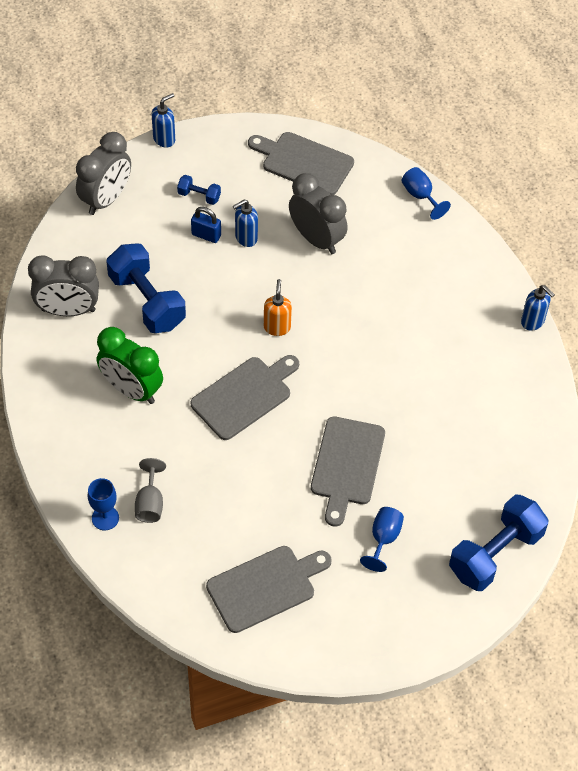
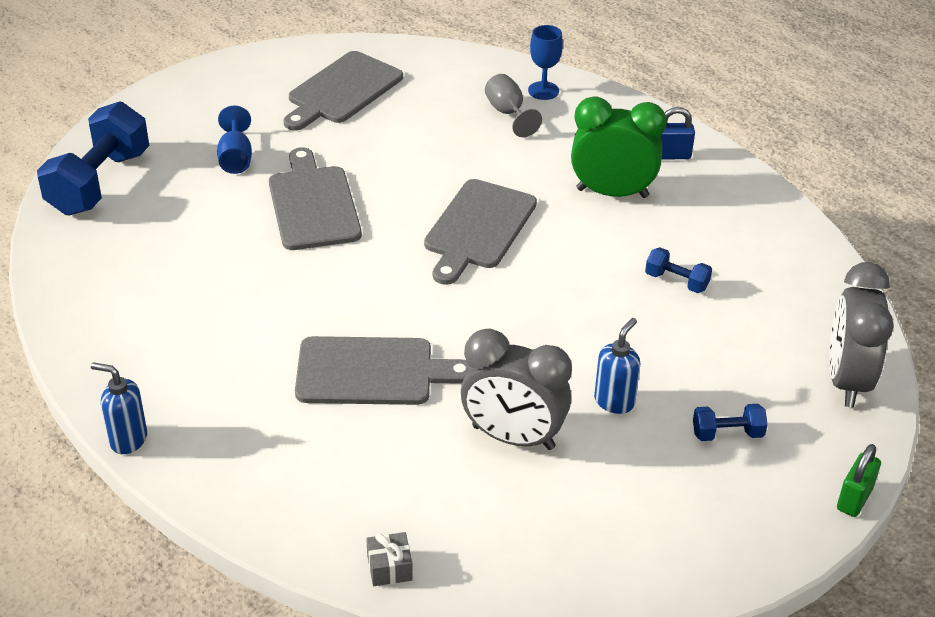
camera: 155 degrees right, 15 degrees down
grey clock [28,255,99,316] -> none
blue dumbbell [106,243,186,333] -> blue dumbbell [645,247,712,293], size x0.46
blue soap dispenser [152,93,175,148] -> green padlock [837,444,881,517]
blue padlock [191,207,221,243] -> blue padlock moved to [660,107,695,160]
grey cutting board [248,132,354,195] -> grey cutting board moved to [295,336,470,405]
orange soap dispenser [264,279,292,336] -> none
blue goblet [401,167,451,220] -> grey gift [366,532,413,586]

